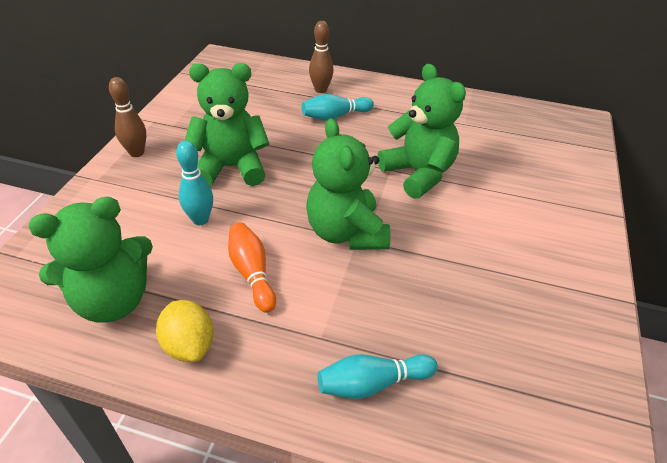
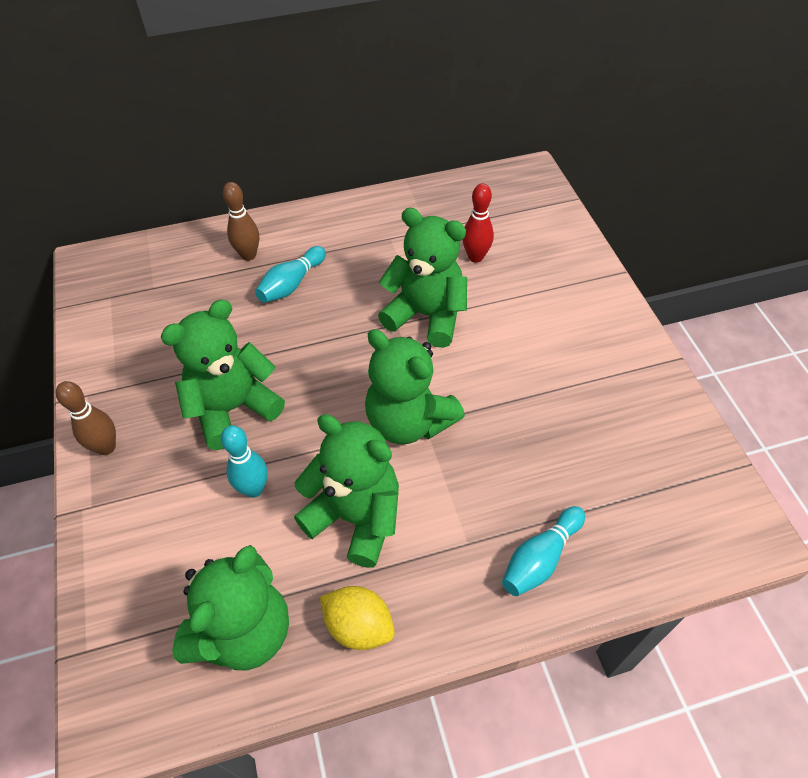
camera: 30 degrees left, 10 degrees up
orange bowling pin [228,222,276,313] -> green teddy bear [294,414,399,568]
none -> red bowling pin [462,183,494,263]

